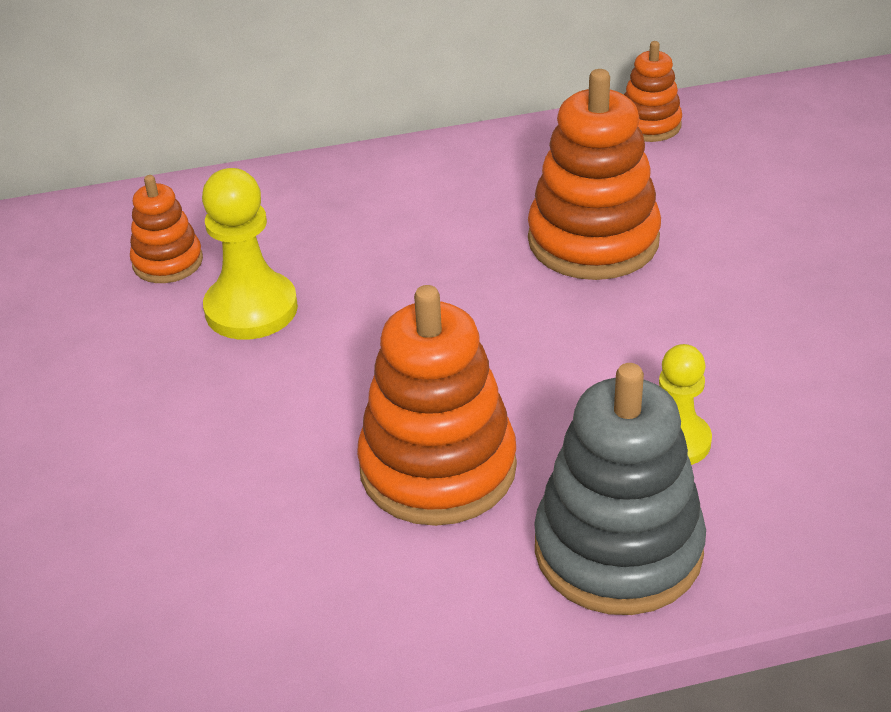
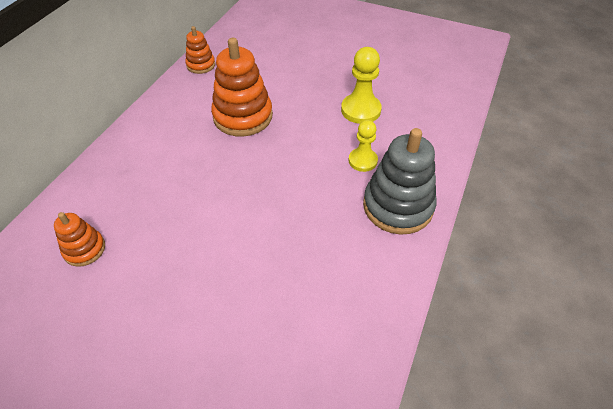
camera: 55 degrees left, 10 degrees up
yellow pawn [202,168,298,340] -> yellow pawn moved to [341,47,382,124]
orange stacking toy [357,285,517,526] -> none

